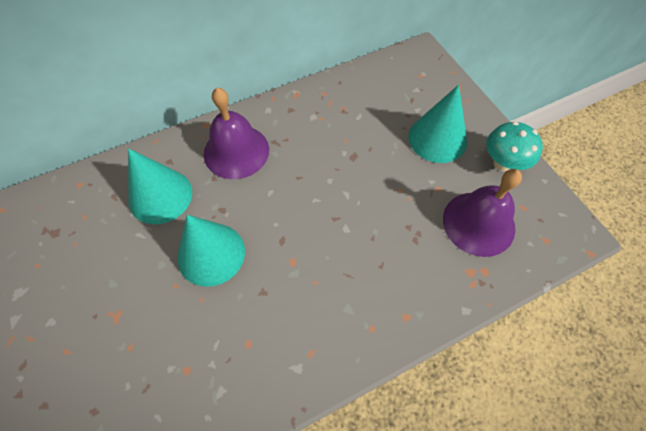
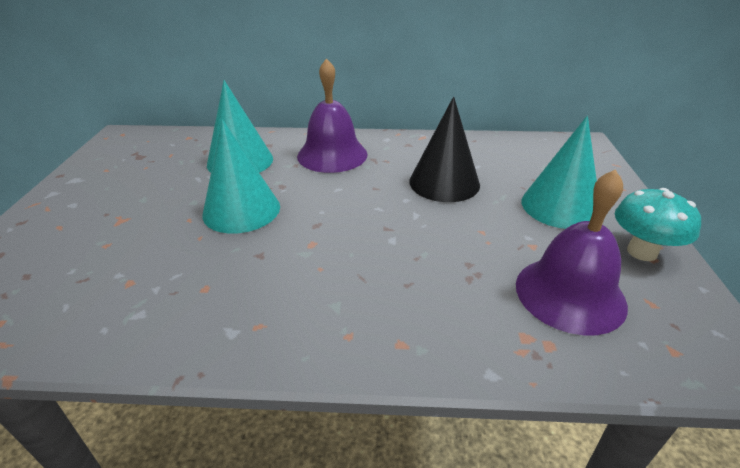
camera: 30 degrees right, 25 degrees down
none -> black cone [409,97,480,202]

